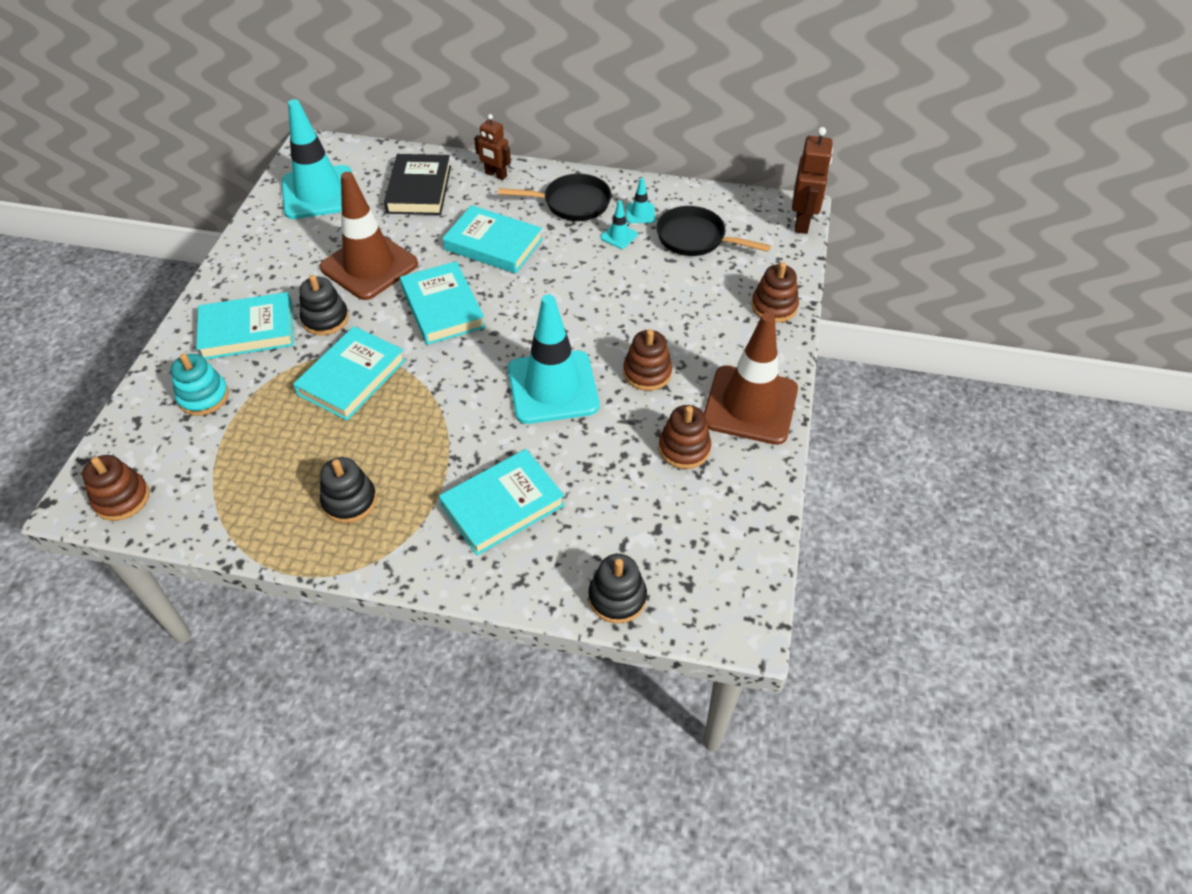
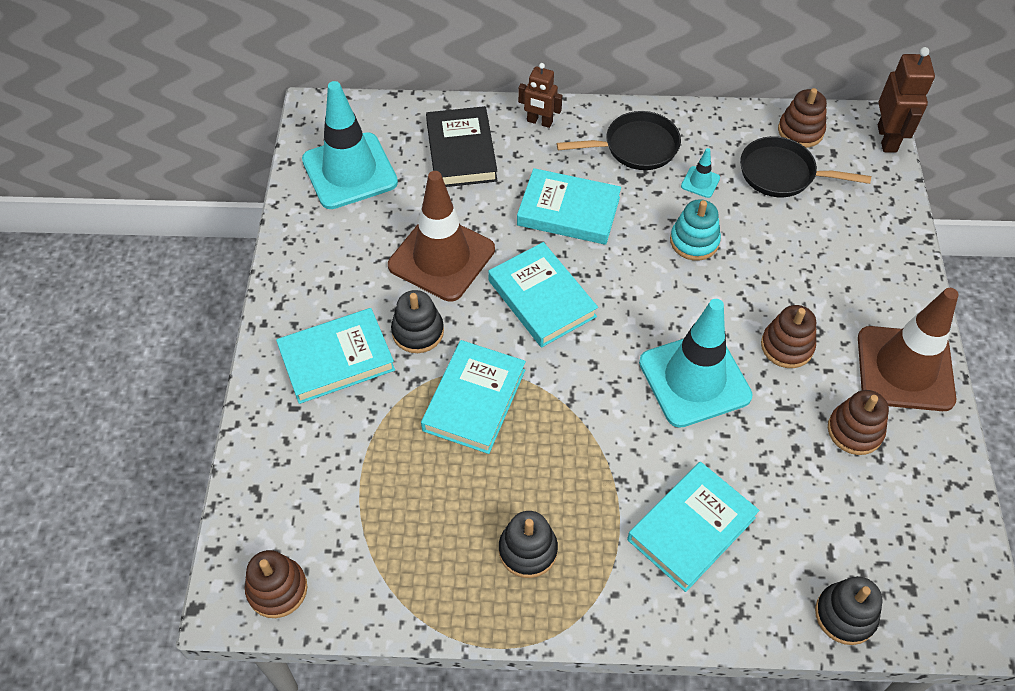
camera: 10 degrees left, 5 degrees up
turquoise stacking toy [171,353,229,416] -> turquoise stacking toy moved to [670,199,721,261]
turquoise traffic cone [626,178,655,223] -> none
brown stacking toy [751,262,799,323] -> brown stacking toy moved to [778,88,827,148]

